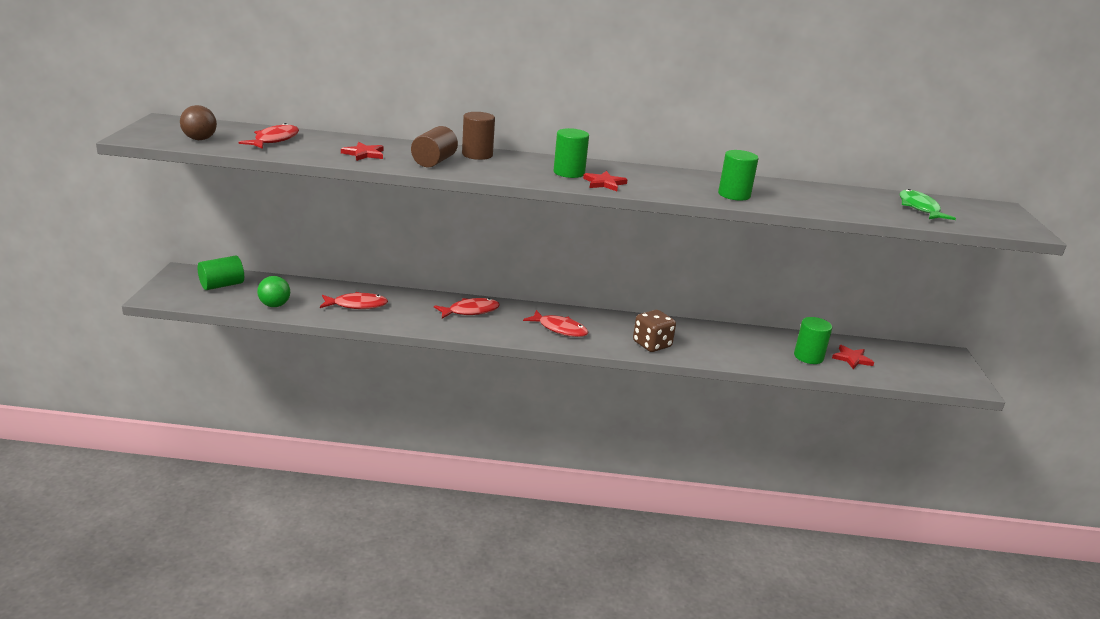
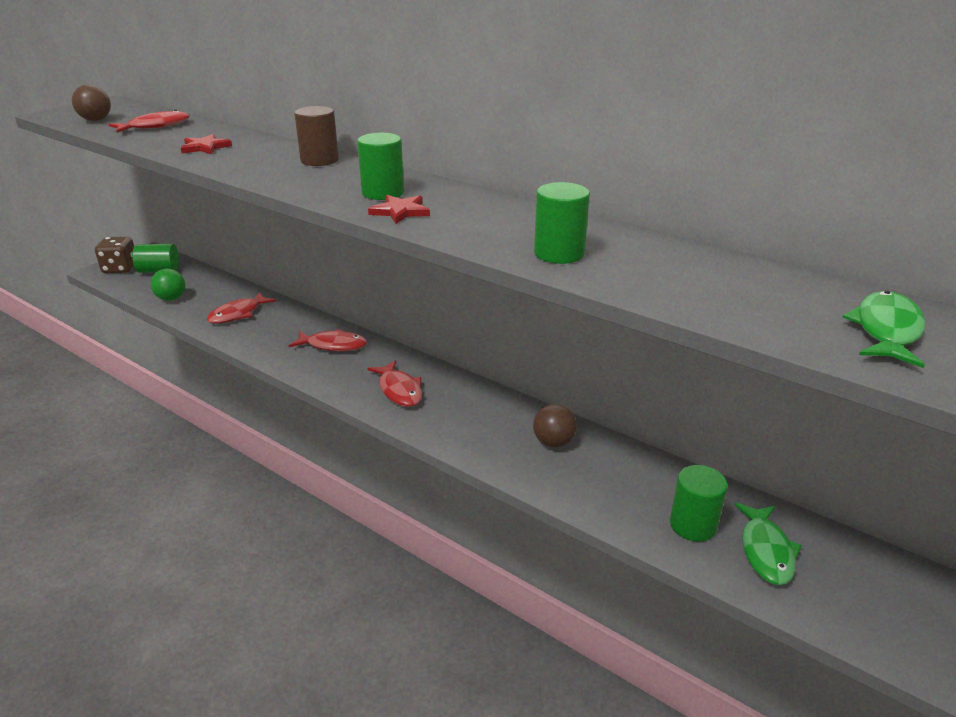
camera: 35 degrees right, 5 degrees up
red fish [320,292,388,309] -> red fish turned 105 degrees clockwise [207,292,276,324]
brown cylinder [411,126,458,167] -> none
brown dice [633,310,676,352] -> brown dice moved to [95,237,134,273]
red star [832,345,874,369] -> green fish [734,503,802,585]
none -> brown ball [533,404,577,448]

